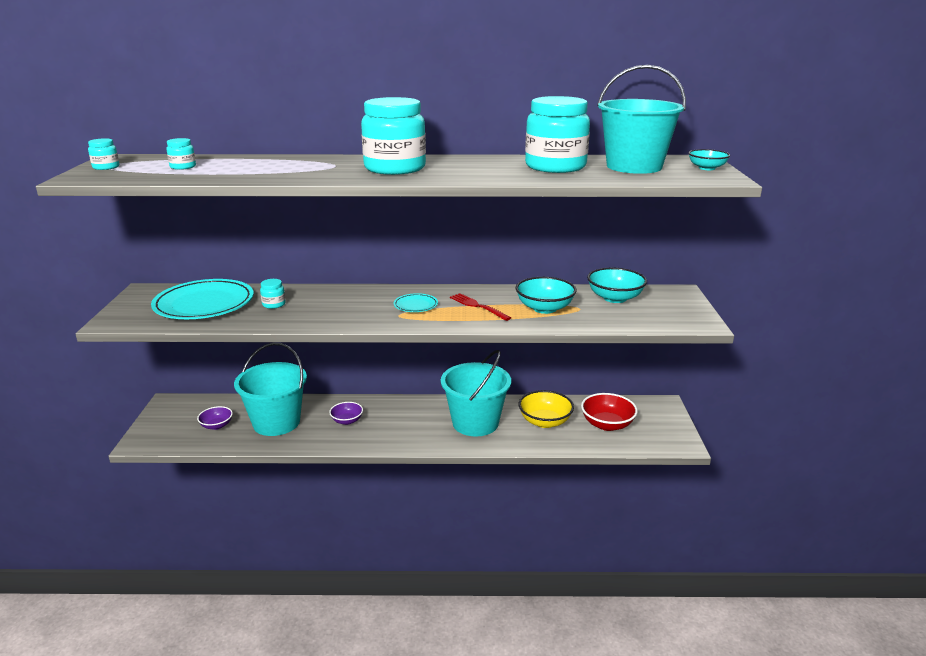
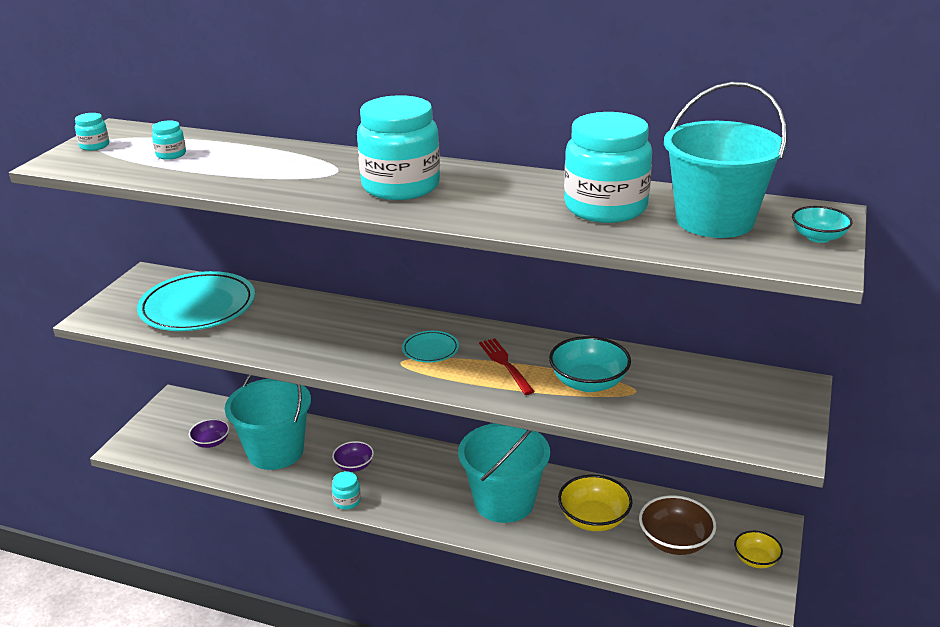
camera: 20 degrees right, 5 degrees up
turquoise jar [260,279,286,309] -> turquoise jar moved to [332,471,361,510]
red bowl [581,393,638,431] -> brown bowl [639,495,716,555]
turquoise bowl [587,268,647,303] -> none
none -> yellow bowl [734,531,783,568]

